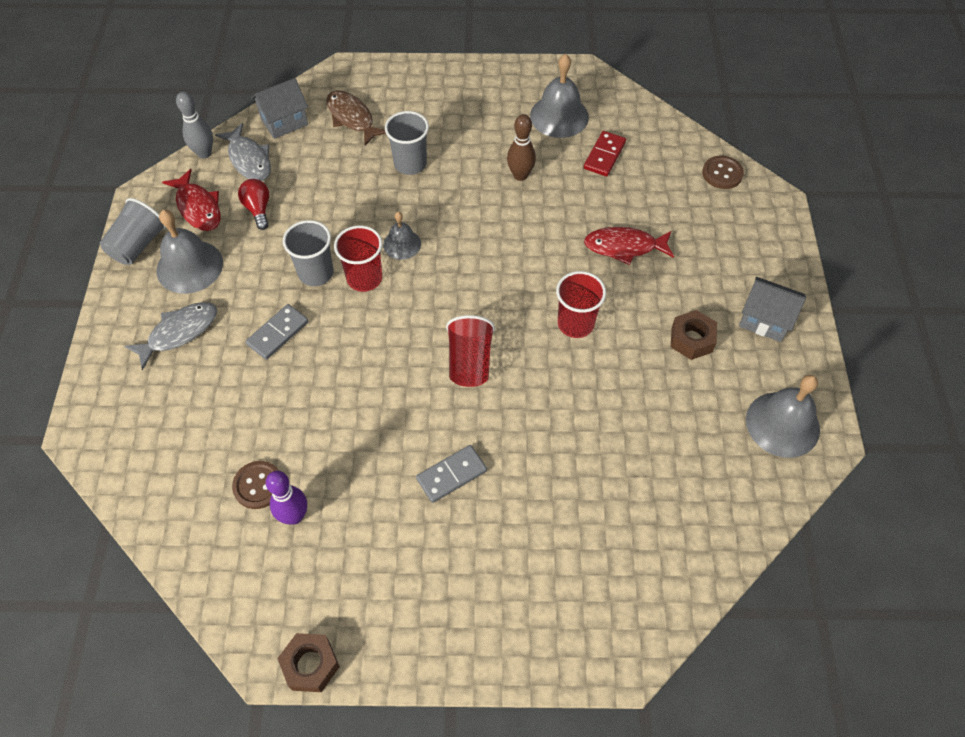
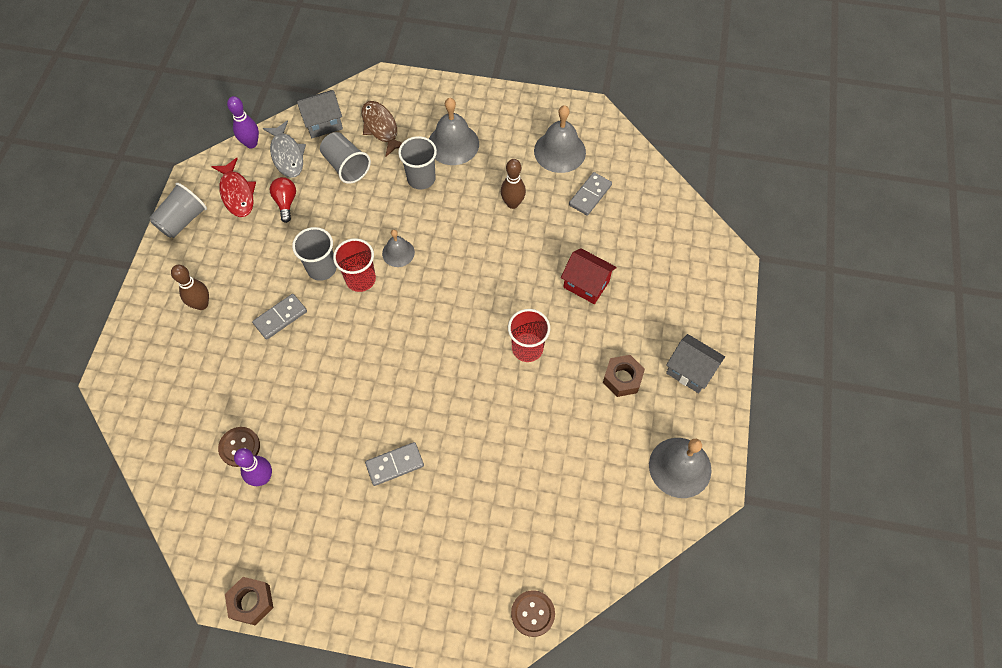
camera: 10 degrees right, 5 degrees up
grey fish [125,302,217,370] -> brown bowling pin [171,265,209,310]
grey bell [157,210,223,294] -> grey bell moved to [429,98,479,165]
grey bowling pin [176,92,213,158] -> purple bowling pin [227,96,259,149]
red cup [446,315,495,387] -> none
red domino [584,131,626,176] -> grey domino [569,172,612,216]
red fish [584,227,674,265] -> red house [561,248,617,304]
brown button [702,156,744,189] -> brown button moved to [511,590,555,637]
none -> grey cup [320,132,371,184]

